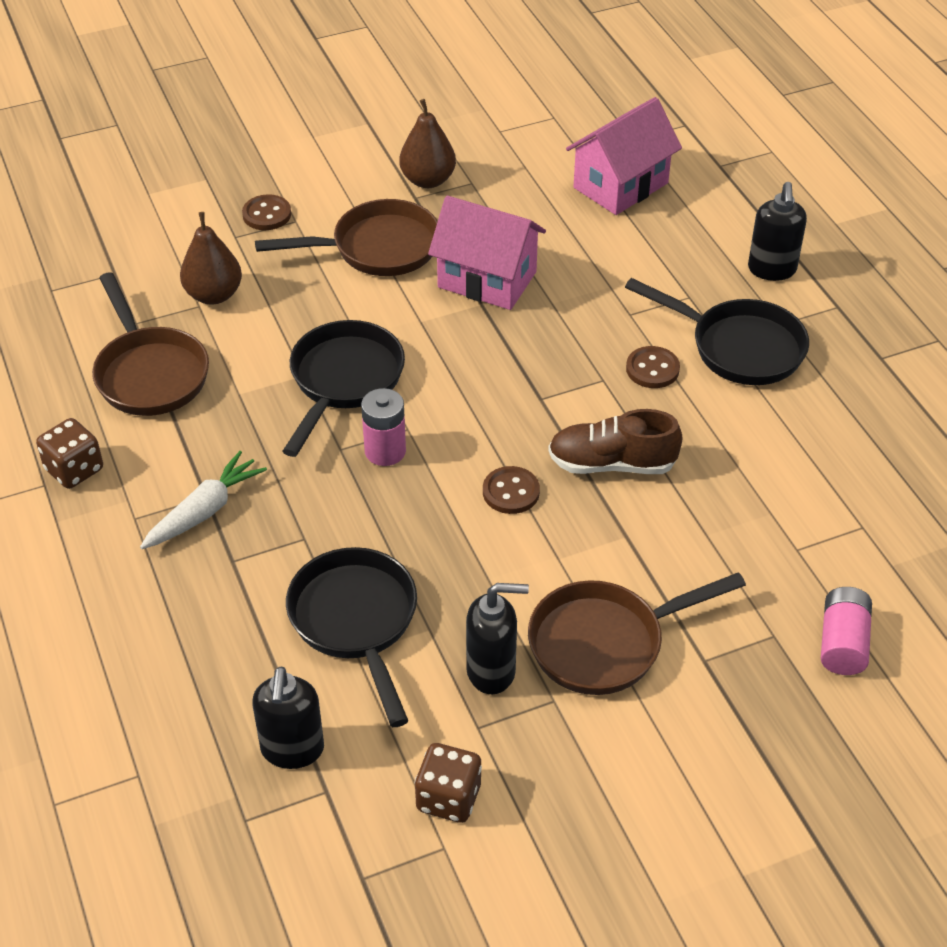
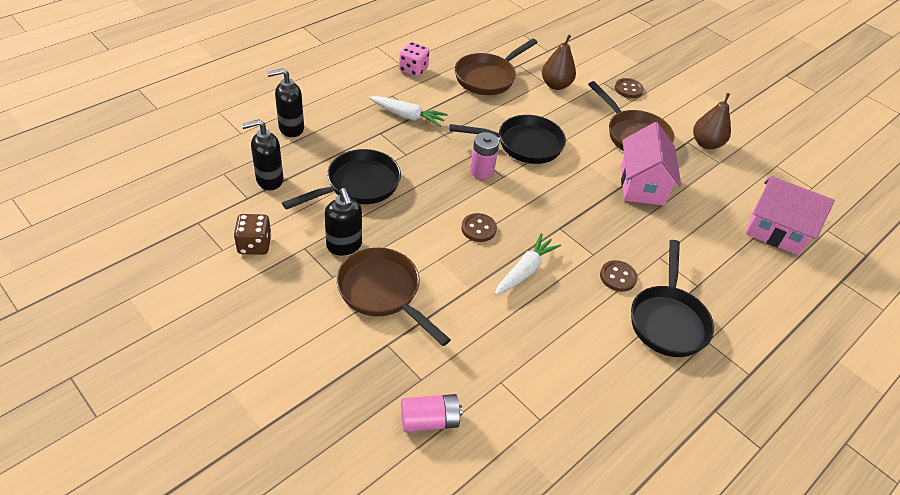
camera: 65 degrees right, 0 degrees up
brown dice [36,418,103,489] -> pink dice [399,42,429,77]
brown shoe [548,409,683,474] -> white carrot [495,233,561,295]
black soap dispenser [748,182,807,281] -> black soap dispenser moved to [267,68,304,137]

